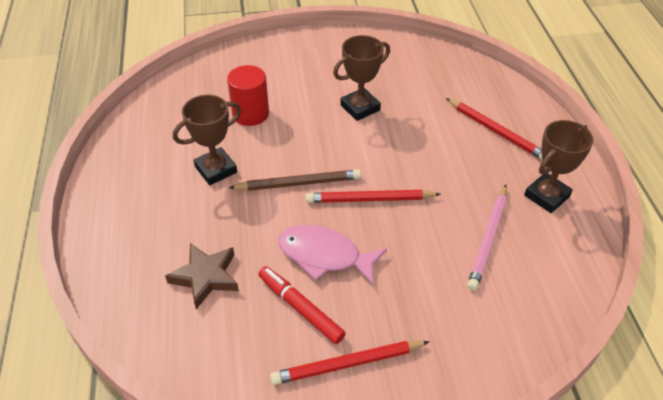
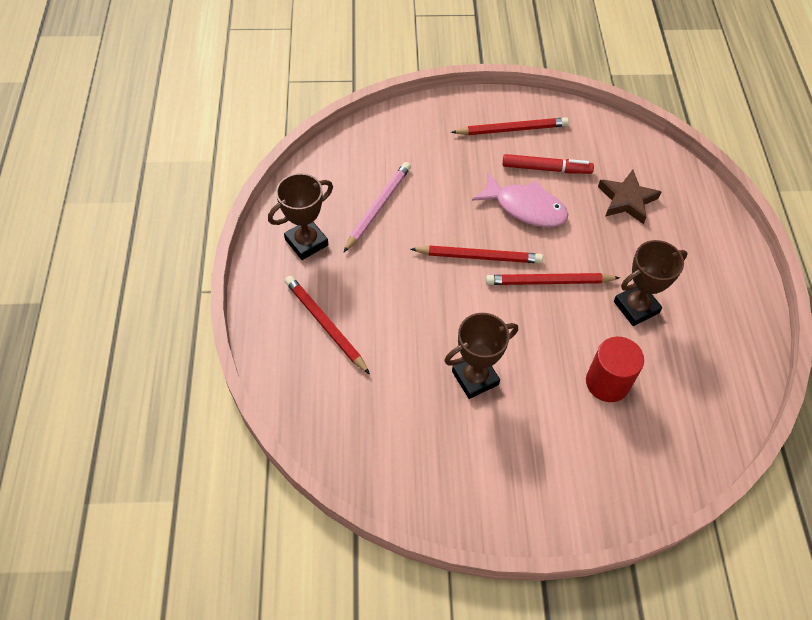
camera: 175 degrees left, 10 degrees up
brown pencil [229,169,361,191] -> red pencil [486,273,620,285]
red marker [258,266,346,344] -> red marker turned 45 degrees counterclockwise [503,154,594,174]

